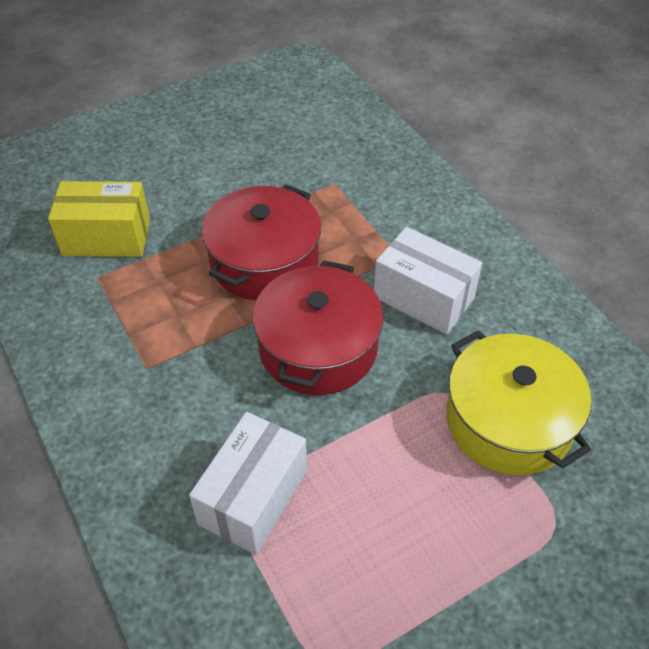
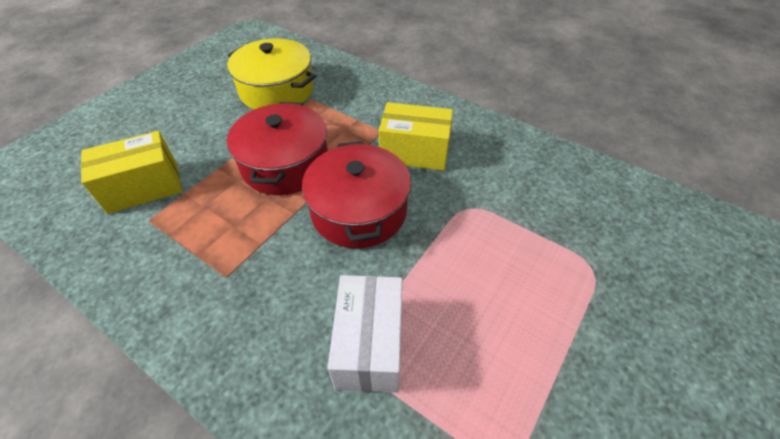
camera: 25 degrees left, 0 degrees up
white box [374,227,482,335] -> yellow box [379,102,453,171]
yellow pot [446,330,591,476] -> yellow pot moved to [227,38,316,109]

